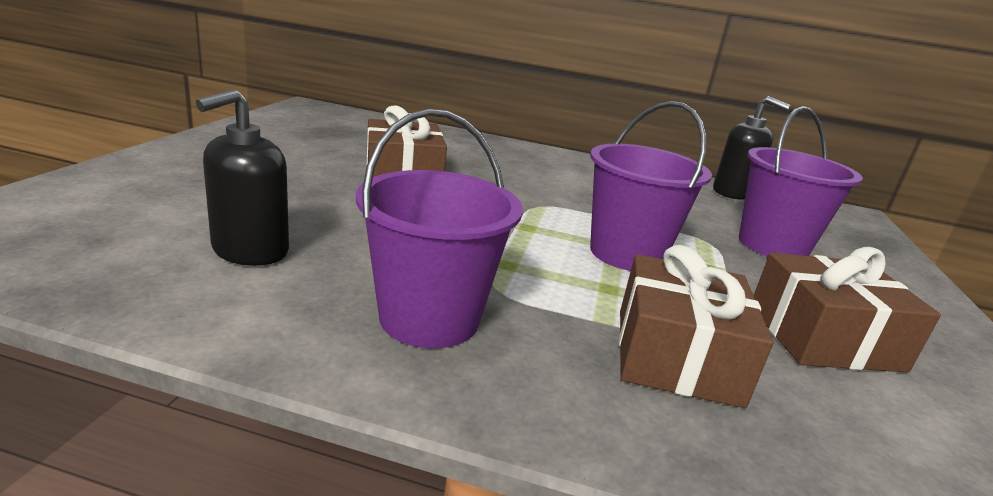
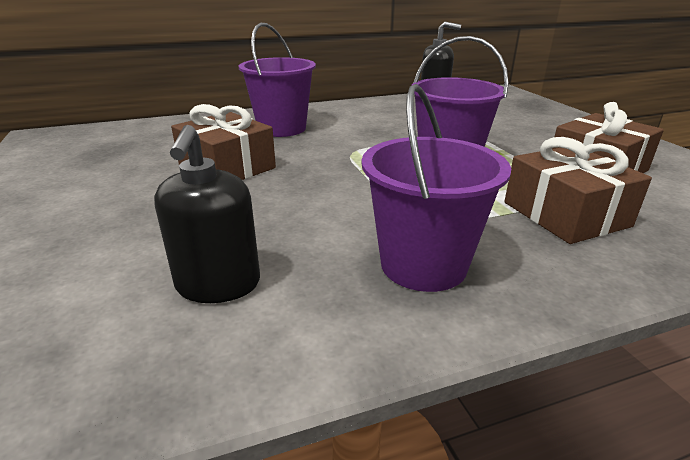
camera: 30 degrees left, 5 degrees up
purple bucket [739,106,863,256] -> purple bucket moved to [239,23,316,137]

